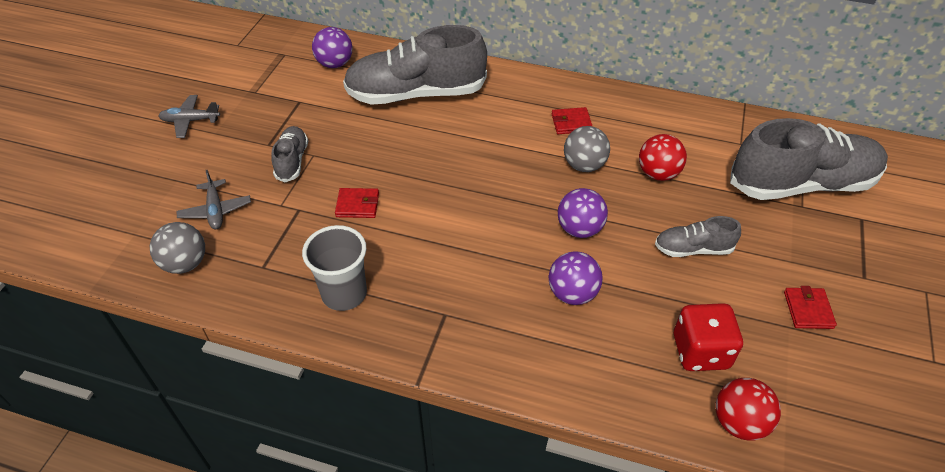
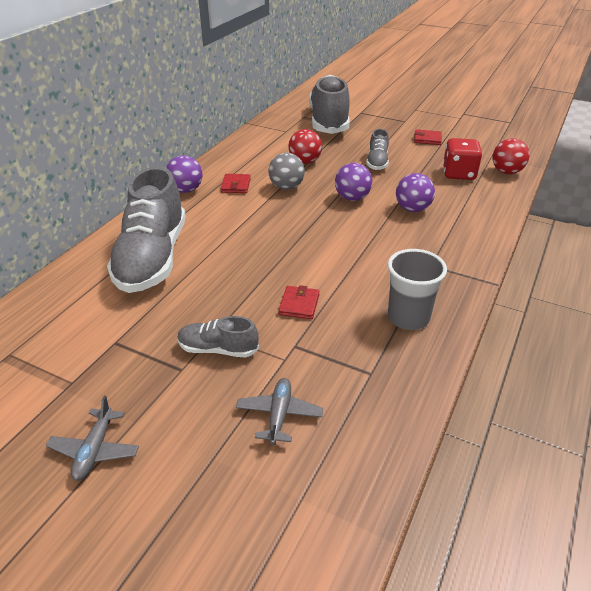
camera: 80 degrees left, 10 degrees down
grey ball [150,222,205,274] -> none
grey plane [176,170,251,229] -> grey plane turned 75 degrees counterclockwise [236,378,323,445]
purple ball [312,27,352,68] -> purple ball moved to [166,155,203,193]

